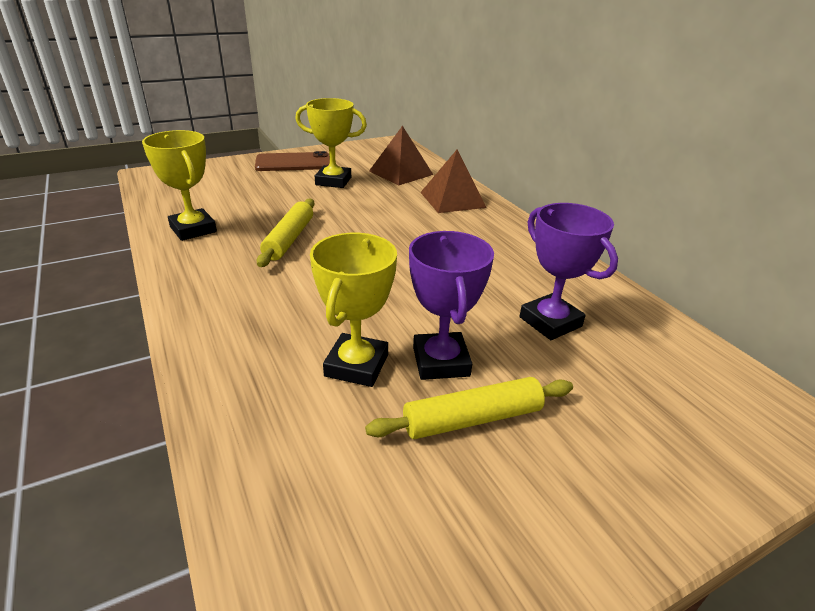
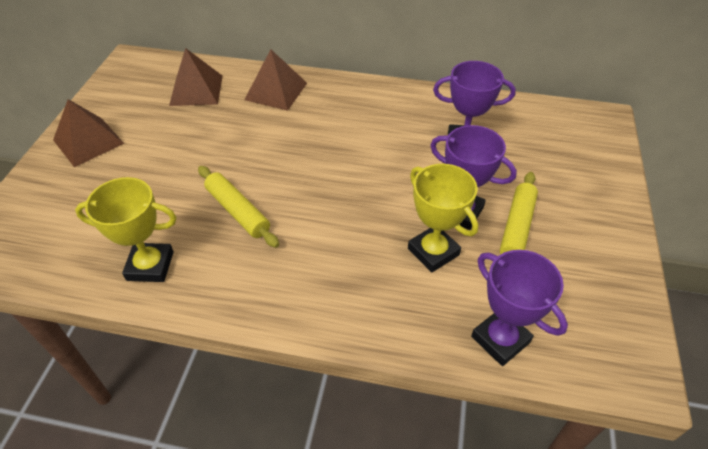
camera: 50 degrees left, 15 degrees up
brown phone [255,151,330,171] -> brown pyramid [53,99,124,167]
yellow trophy [295,98,367,188] -> none
none -> purple trophy [471,250,568,366]

